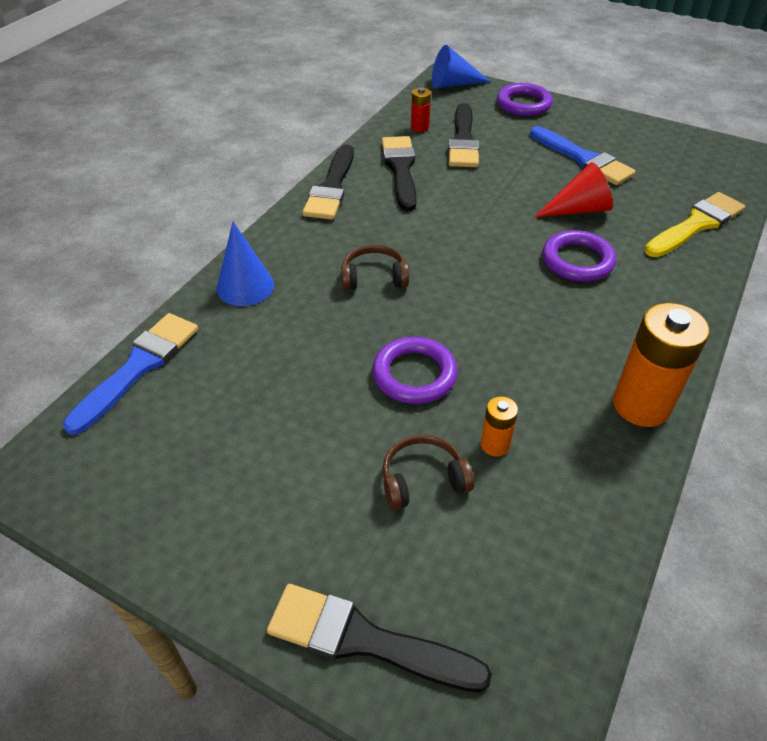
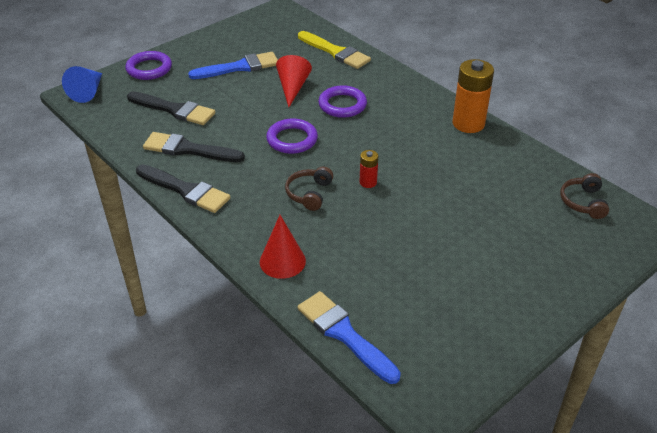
camera: 70 degrees left, 5 degrees down
blue cone [217,222,274,306] -> red cone [260,215,306,279]
black brush [267,584,492,692] -> none
purple ring [372,337,458,404] -> purple ring moved to [266,119,318,154]
brown headphones [382,434,474,510] -> brown headphones moved to [560,173,609,219]
red battery [411,87,431,132] -> red battery moved to [360,150,378,188]
orange battery [481,396,518,457] -> none
yellow brush [645,192,745,257] -> yellow brush turned 150 degrees clockwise [298,31,371,69]

